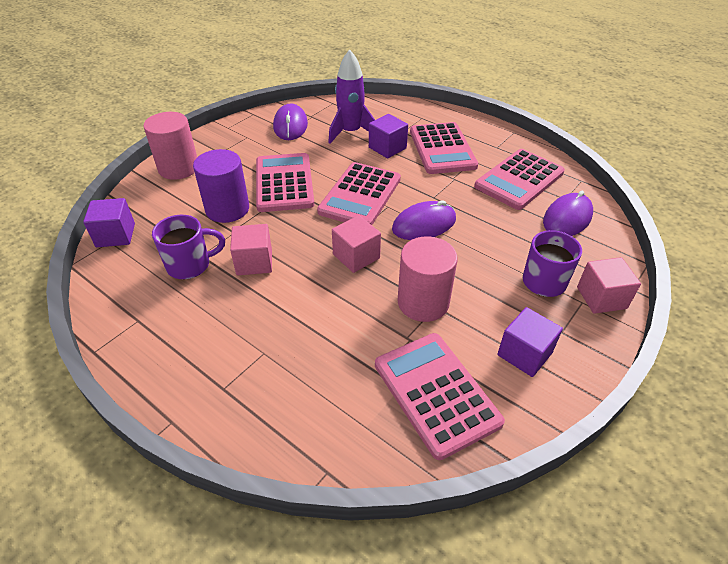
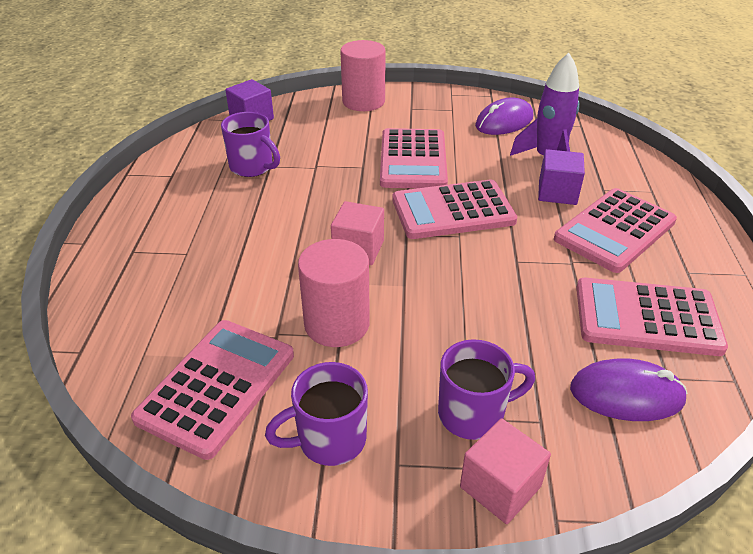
camera: 55 degrees right, 5 degrees down
purple cylinder [193,149,249,223] -> none
pink cube [230,224,272,275] -> none
pink calculator [256,153,314,212] -> pink calculator turned 135 degrees clockwise [380,128,448,188]
purple mouse [392,200,456,240] -> none
purple cube [497,307,563,377] -> purple mug [265,362,368,466]

